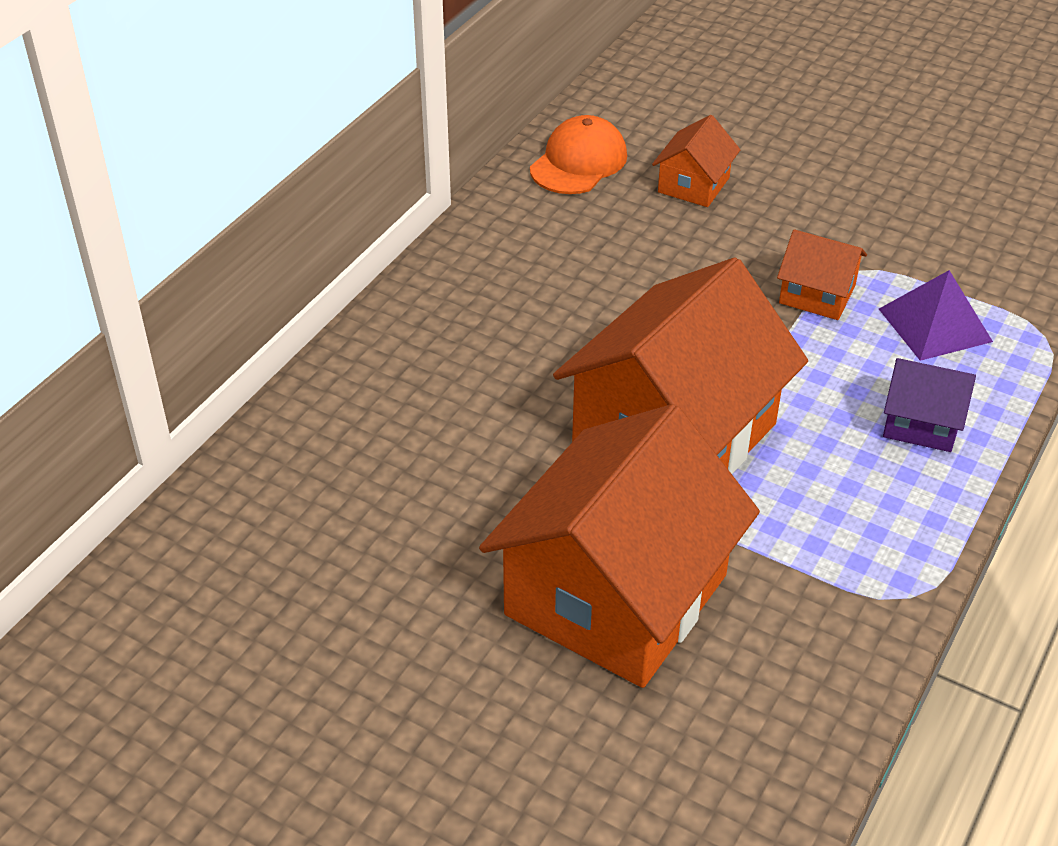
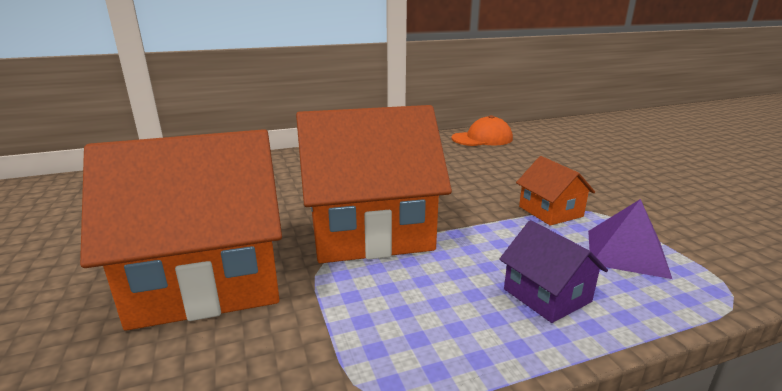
camera: 40 degrees right, 20 degrees down
orange house [652,115,740,207] -> none

